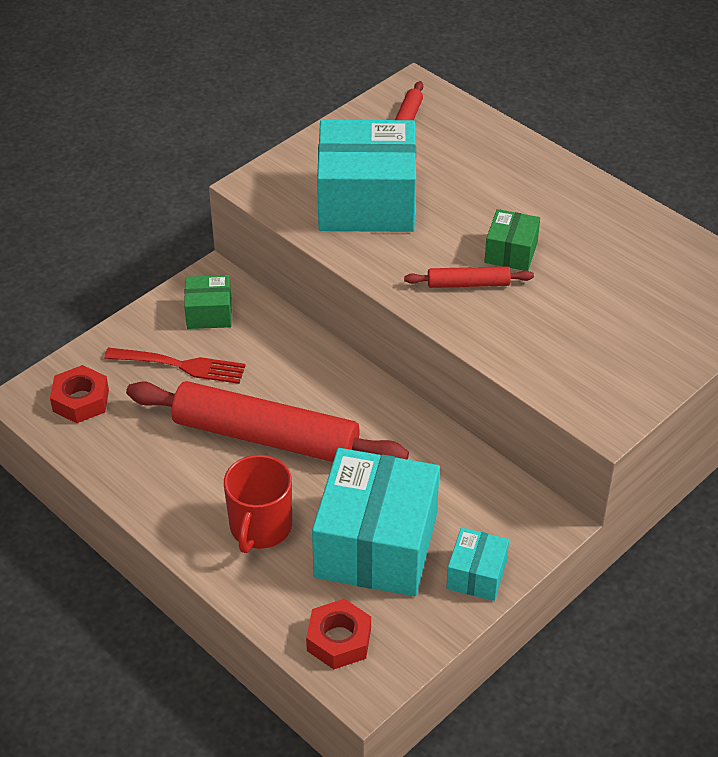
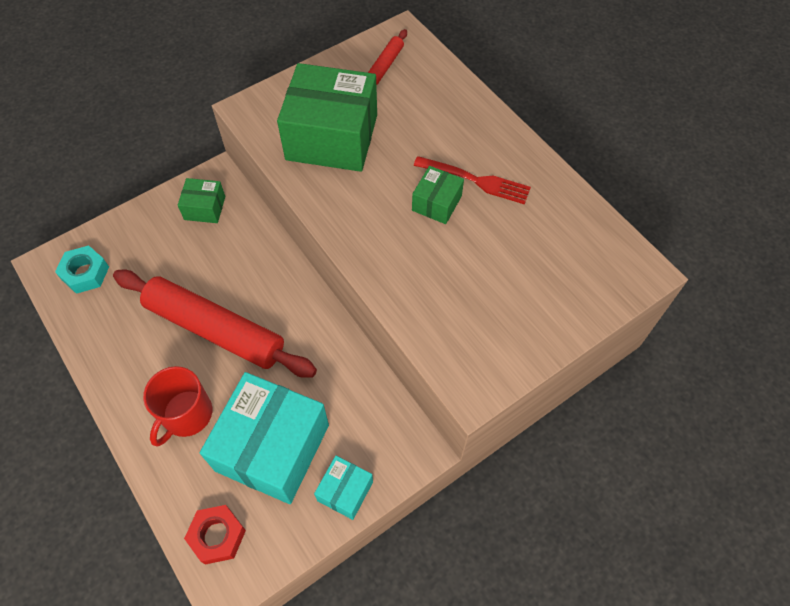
camera: 10 degrees right, 15 degrees up
red nut [50,365,109,423] -> turquoise nut [55,245,109,294]
red fork [104,348,246,384] -> red fork moved to [414,156,531,204]
turquoise box [317,120,416,232] -> green box [277,63,377,172]
red rolling pin [404,266,534,288] -> none

